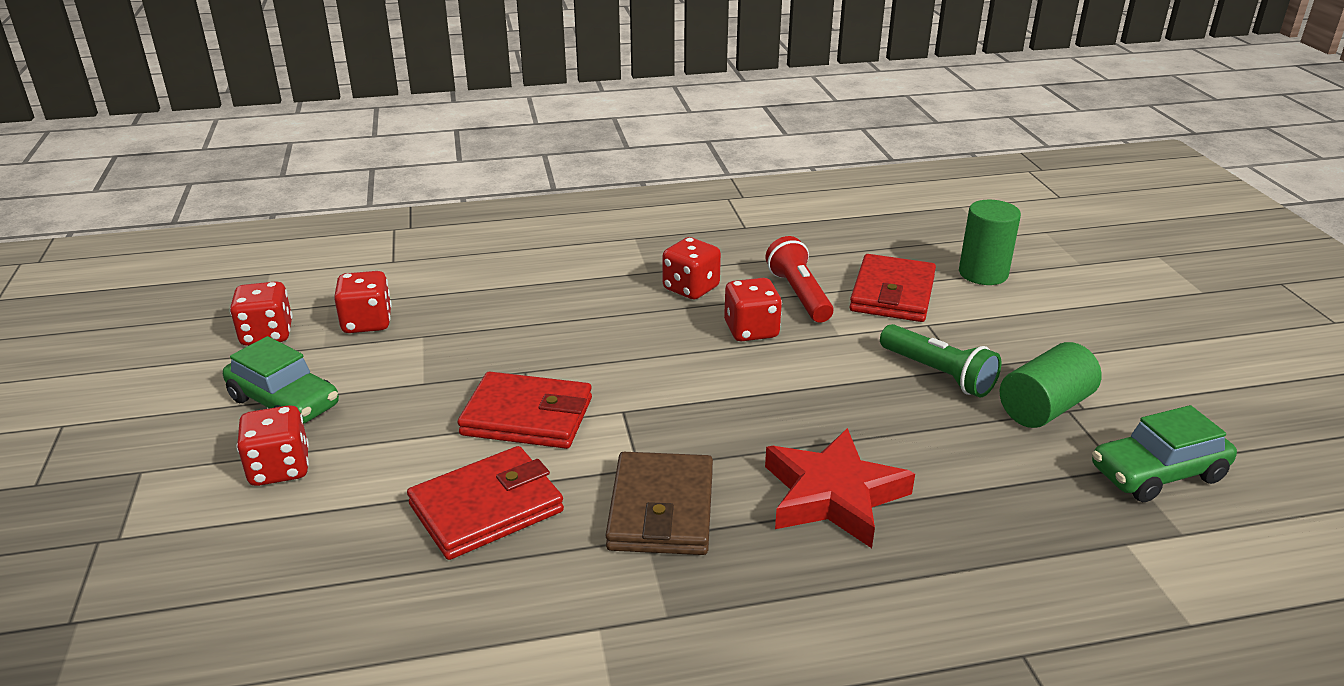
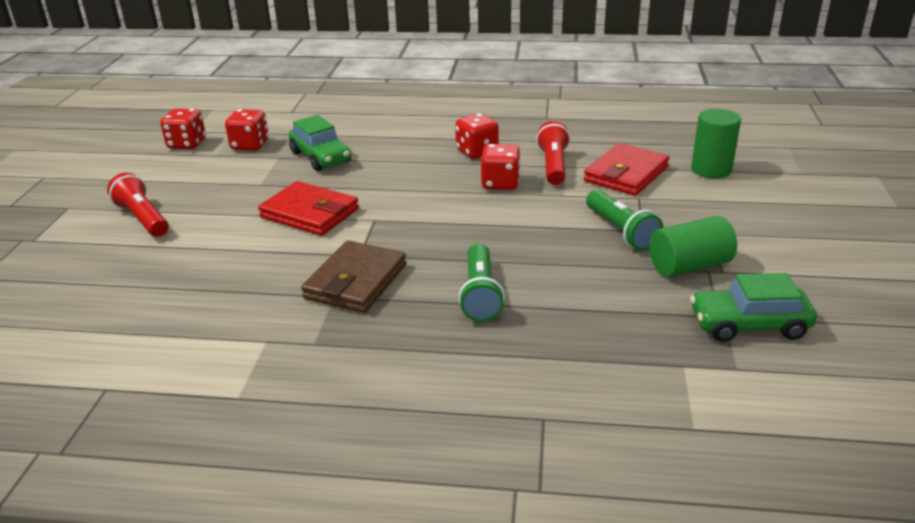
camera: 20 degrees right, 0 degrees up
green car [223,336,339,424] -> green car moved to [289,115,351,171]
red dice [236,405,309,486] -> red flashlight [107,173,169,237]
red wallet [407,446,564,560] -> none
red star [765,428,915,548] -> green flashlight [459,243,505,322]

